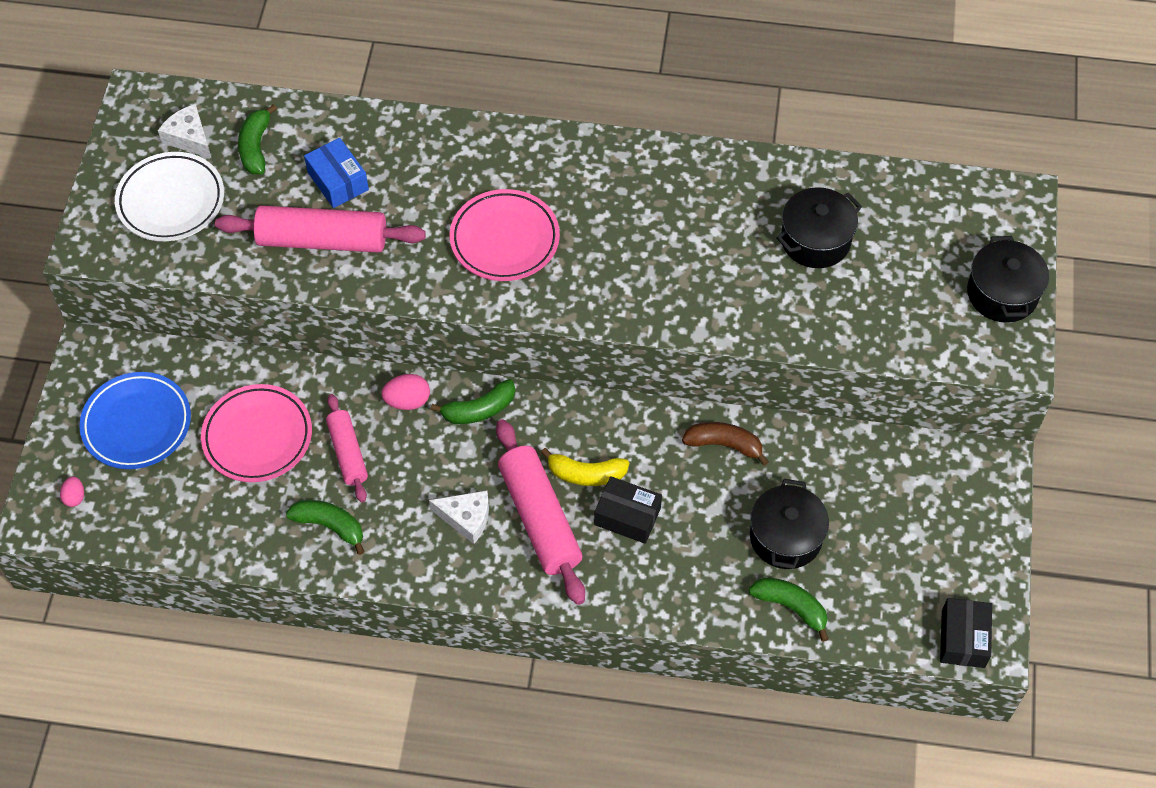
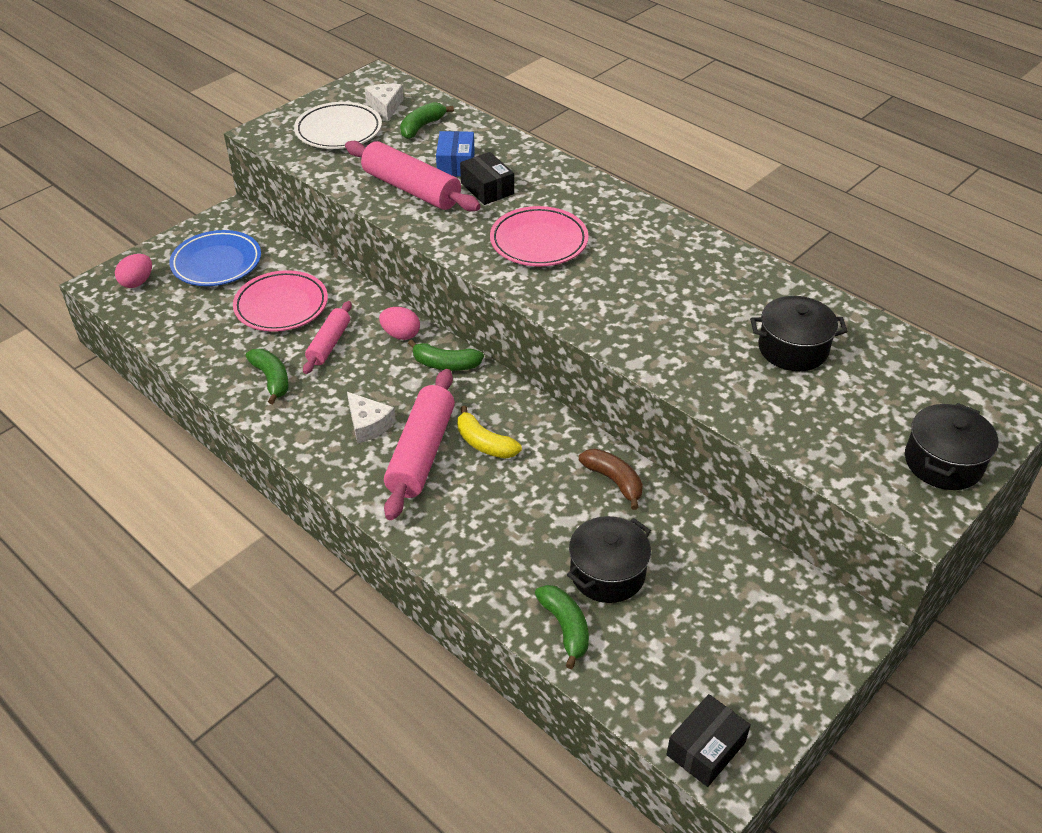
camera: 35 degrees right, 15 degrees down
pink egg [60,476,84,507] -> pink egg [115,254,152,288], size x1.59
black box [594,476,662,544] -> black box moved to [460,152,514,205]

